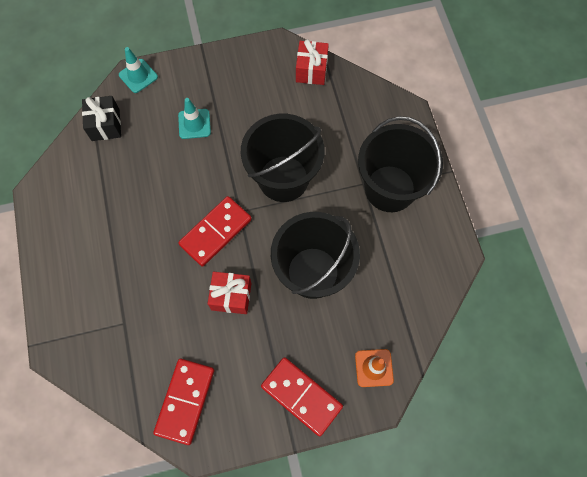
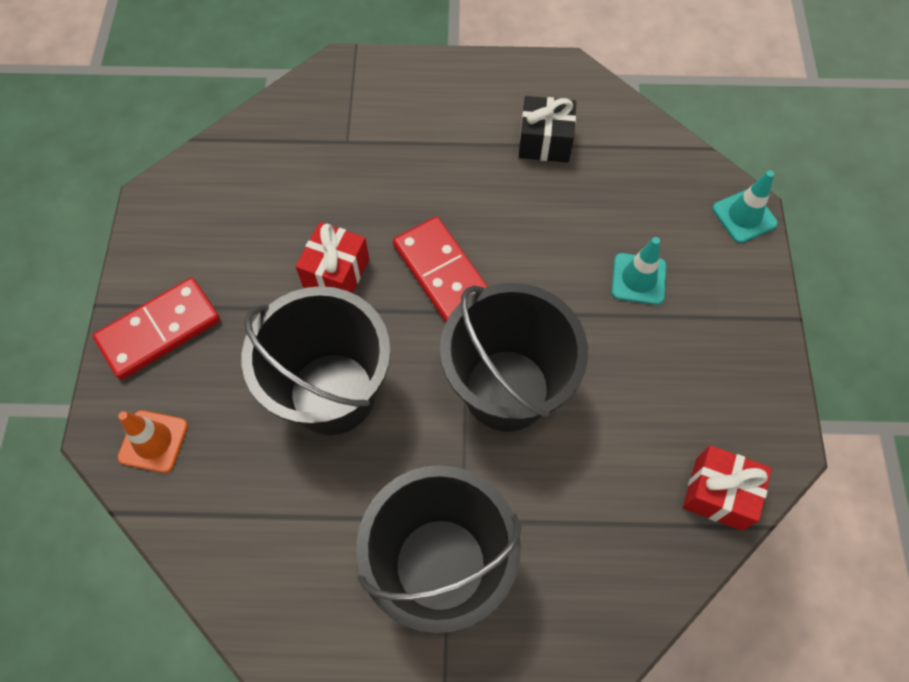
camera: 105 degrees right, 5 degrees down
black gift [82,96,121,141] -> black gift moved to [518,96,576,163]
red domino [153,359,214,445] -> none

